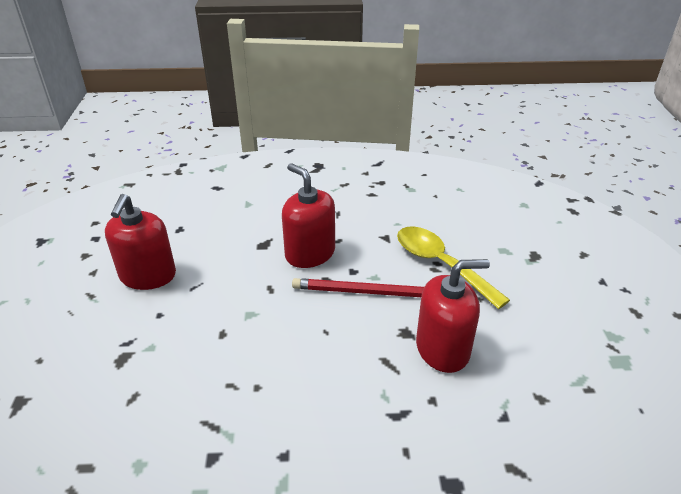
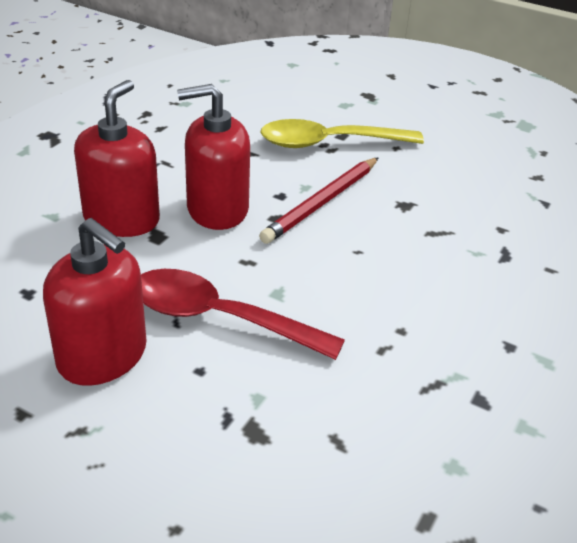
camera: 60 degrees left, 0 degrees up
red soap dispenser [416,259,490,373] -> red soap dispenser moved to [74,80,160,237]
none -> red spoon [141,269,345,360]

